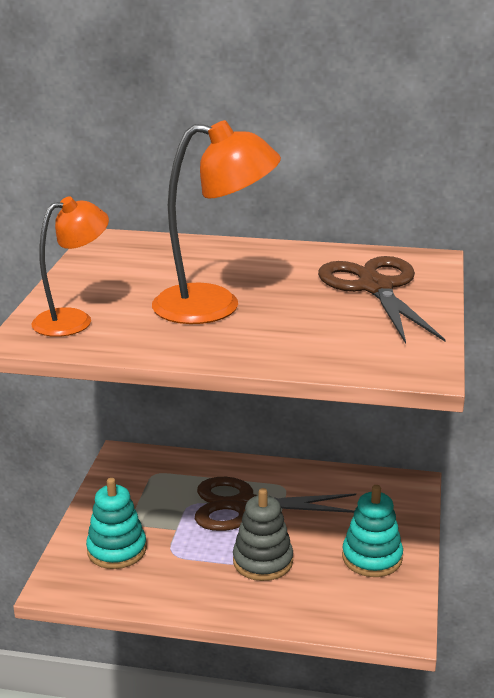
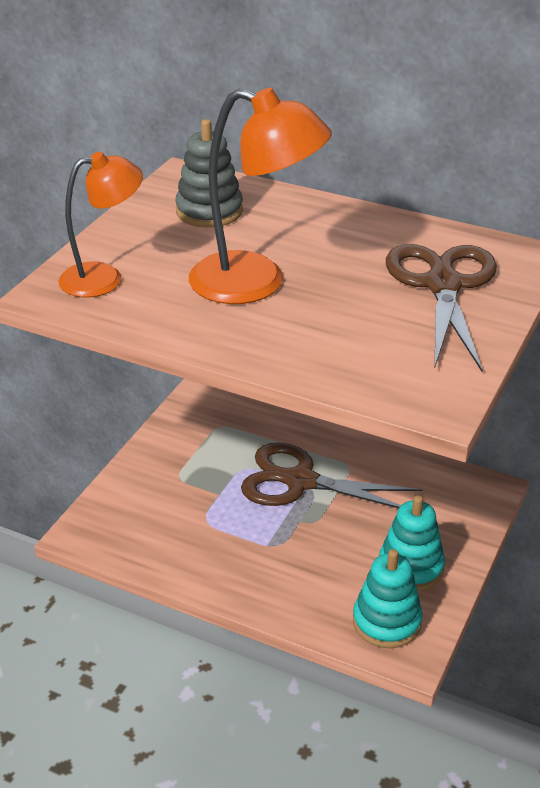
camera: 15 degrees right, 10 degrees up
turquoise stacking toy [86,478,147,569] -> turquoise stacking toy moved to [353,549,423,648]
grey stacking toy [233,488,293,581] -> grey stacking toy moved to [175,119,243,228]

